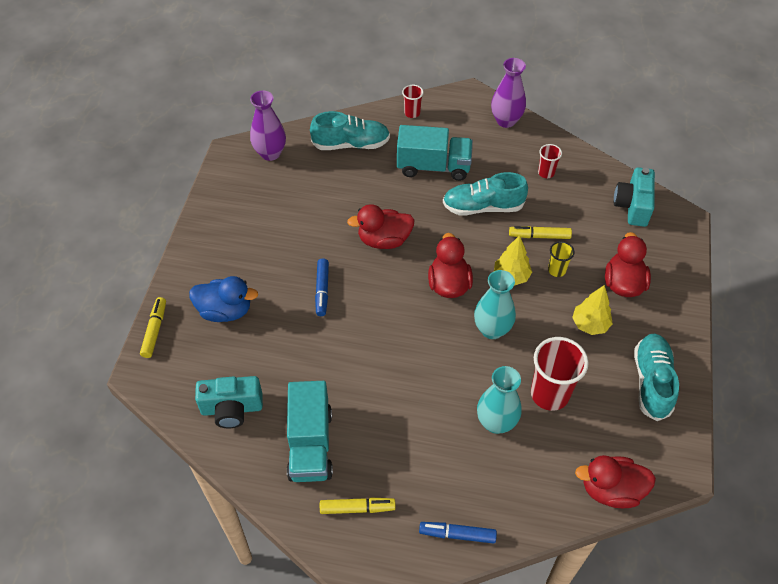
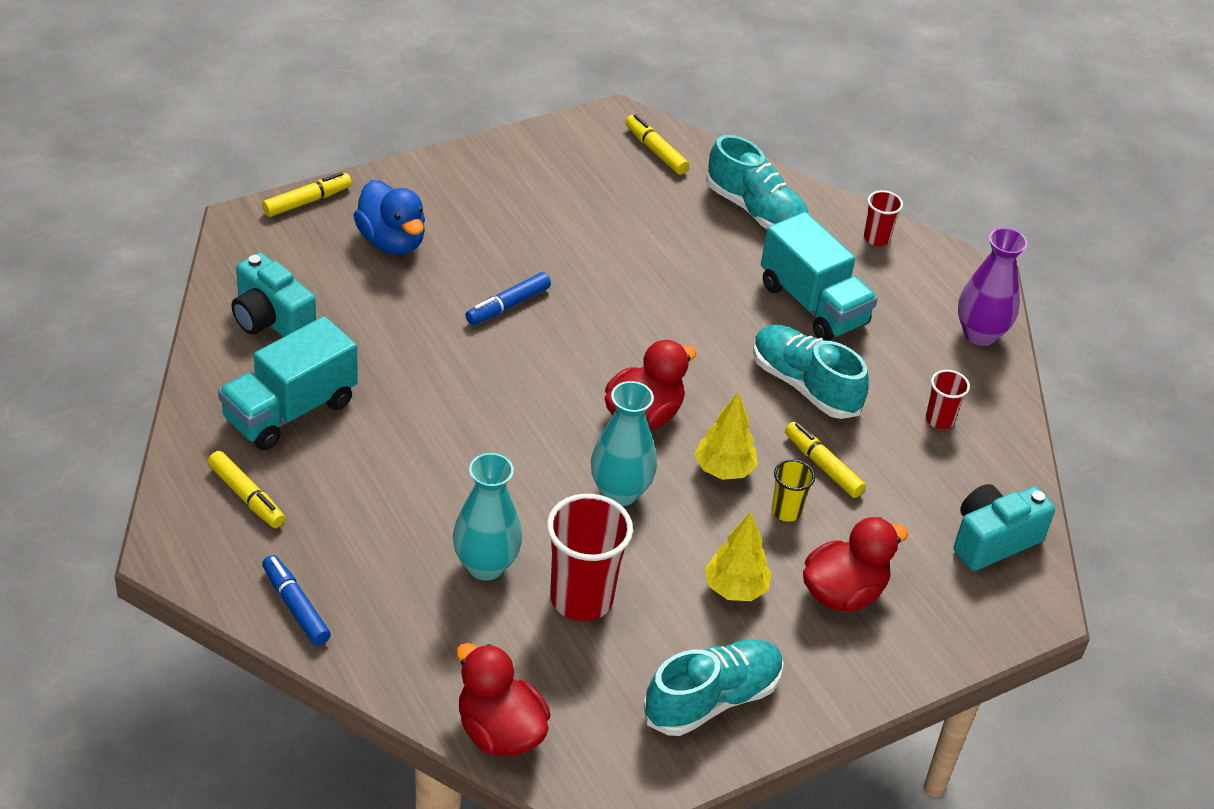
camera: 45 degrees right, 10 degrees down
purple vase [250,91,286,161] -> yellow marker [625,114,689,175]
red duck [347,204,415,249] -> none

